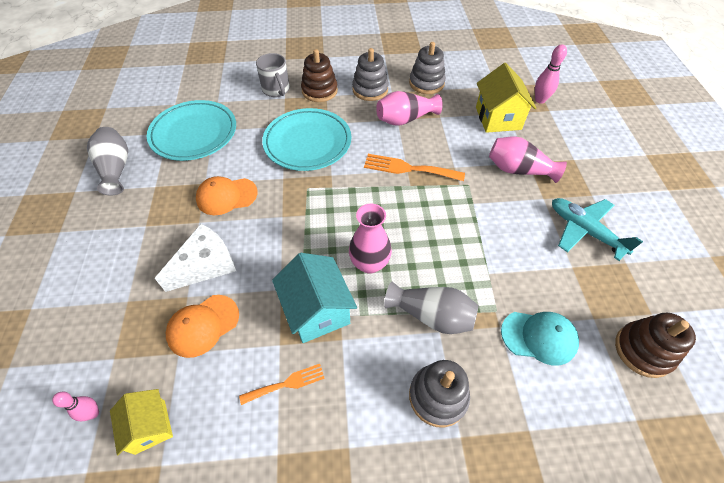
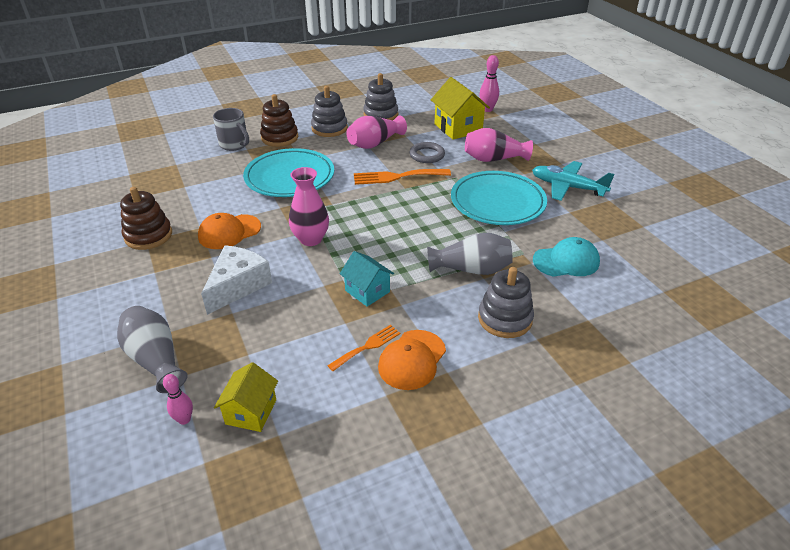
camera: 20 degrees left, 15 degrees down
grey vase [87,127,128,195] -> grey vase moved to [117,306,188,393]
yellow house [110,389,173,456] -> yellow house turned 60 degrees clockwise [214,362,278,432]
turquoise plate [147,100,236,161] -> turquoise plate moved to [451,171,547,225]
orange cap [166,295,239,358] -> orange cap moved to [378,330,446,390]
turquoise house [272,253,357,343] -> turquoise house [340,251,394,307], size x0.63
pink vase [349,204,392,274] -> pink vase moved to [289,167,329,246]
brown stacking toy [615,313,696,378] -> brown stacking toy moved to [120,187,172,250]
none -> grey ring [410,142,445,163]

